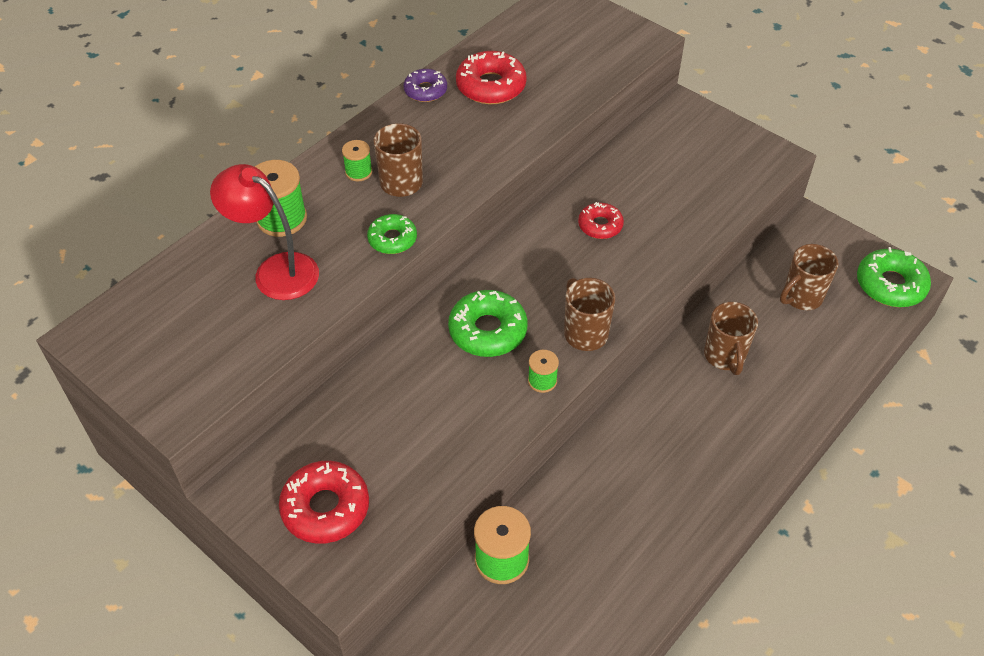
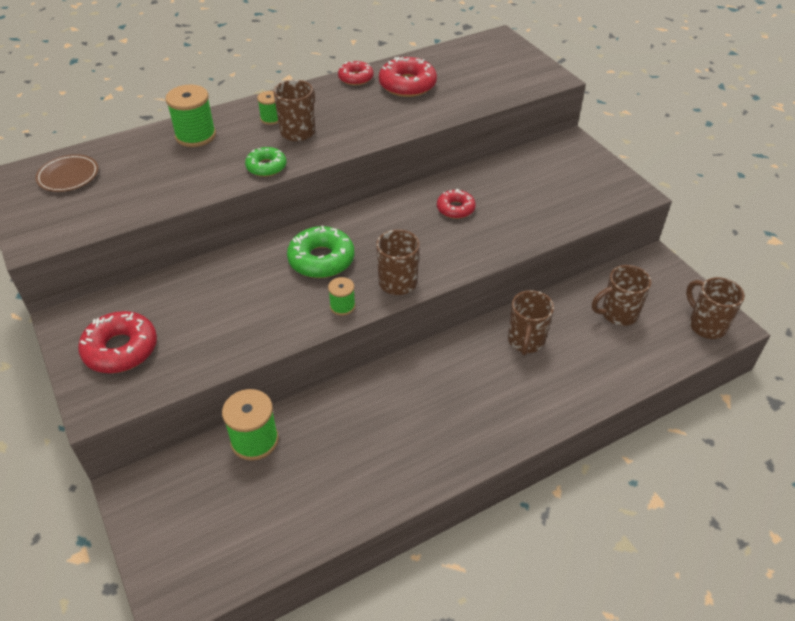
camera: 20 degrees right, 5 degrees down
red lamp [210,164,319,300] -> none
purple donut [404,69,447,102] -> red donut [338,61,374,85]
green donut [857,247,931,307] -> brown mug [686,277,745,339]
none -> brown plate [35,154,99,192]

